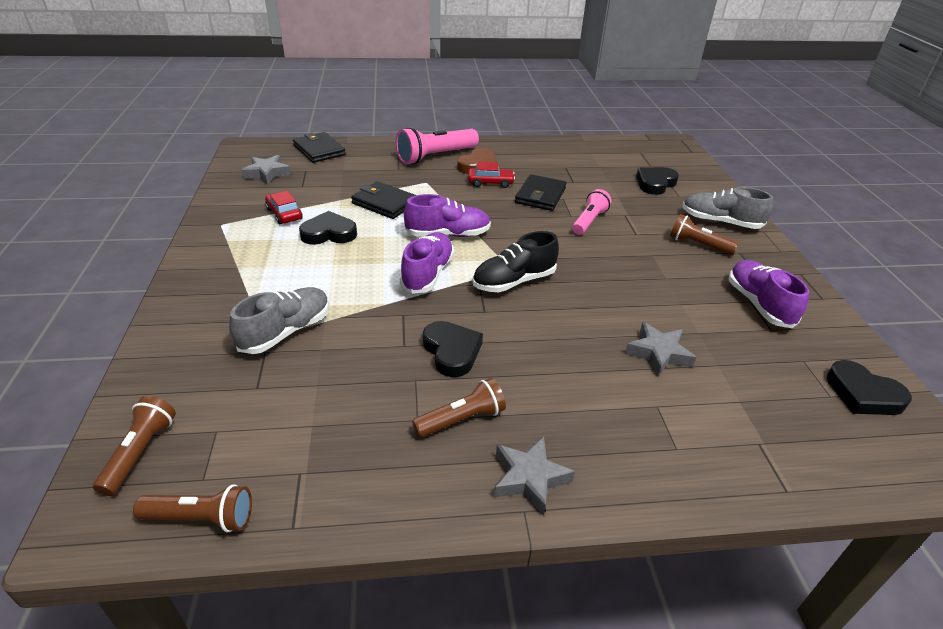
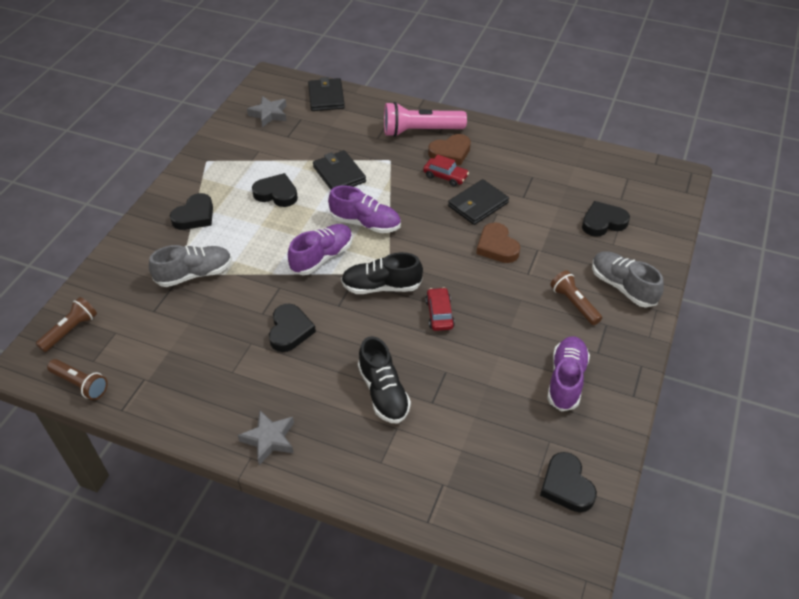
camera: 30 degrees right, 10 degrees up
red car [265,191,303,224] -> red car moved to [425,287,455,331]
brown flashlight [412,378,506,438] -> none
pink flashlight [572,189,612,235] -> brown heart [476,222,520,263]
grey star [625,322,696,377] -> none
none -> black heart [170,193,213,230]
none -> black shoe [358,336,411,423]

